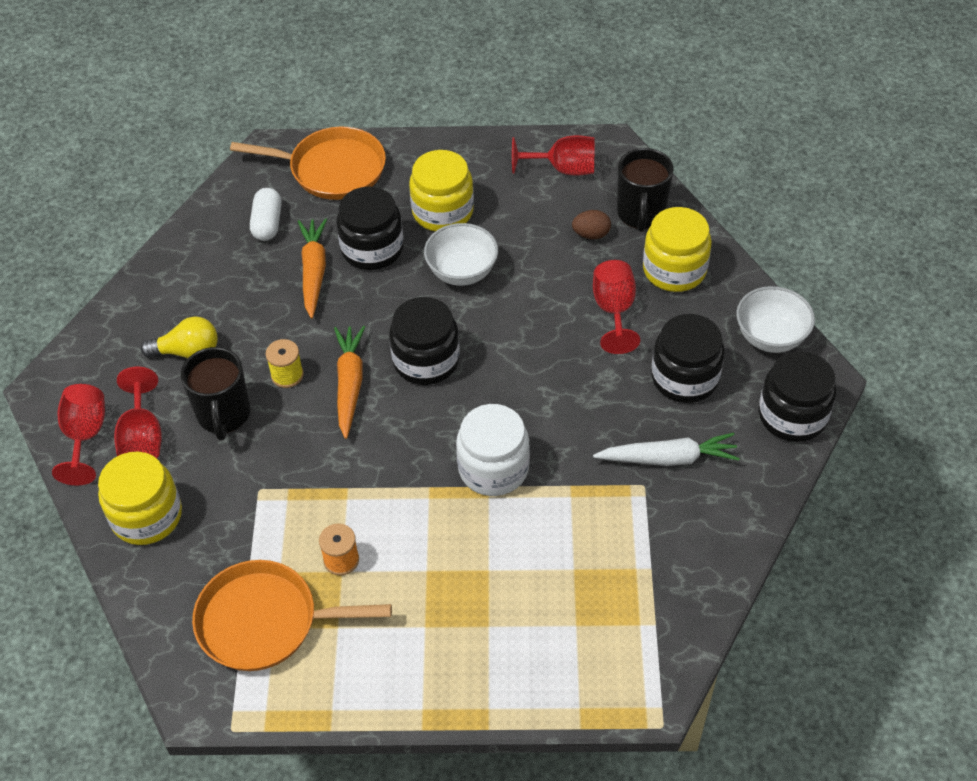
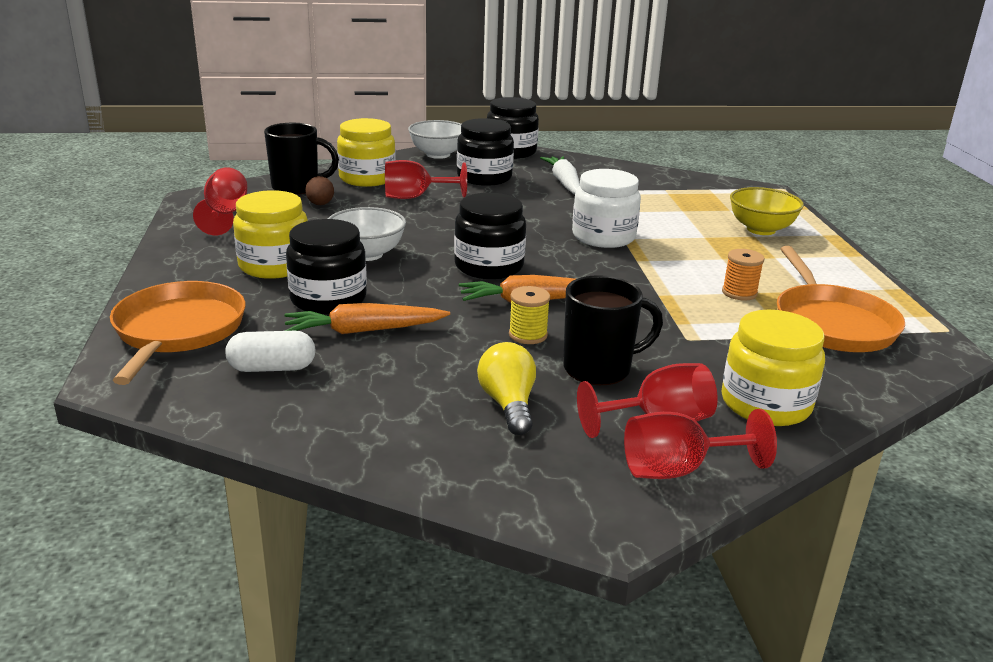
camera: 100 degrees left, 25 degrees down
none -> yellow bowl [730,187,804,235]

